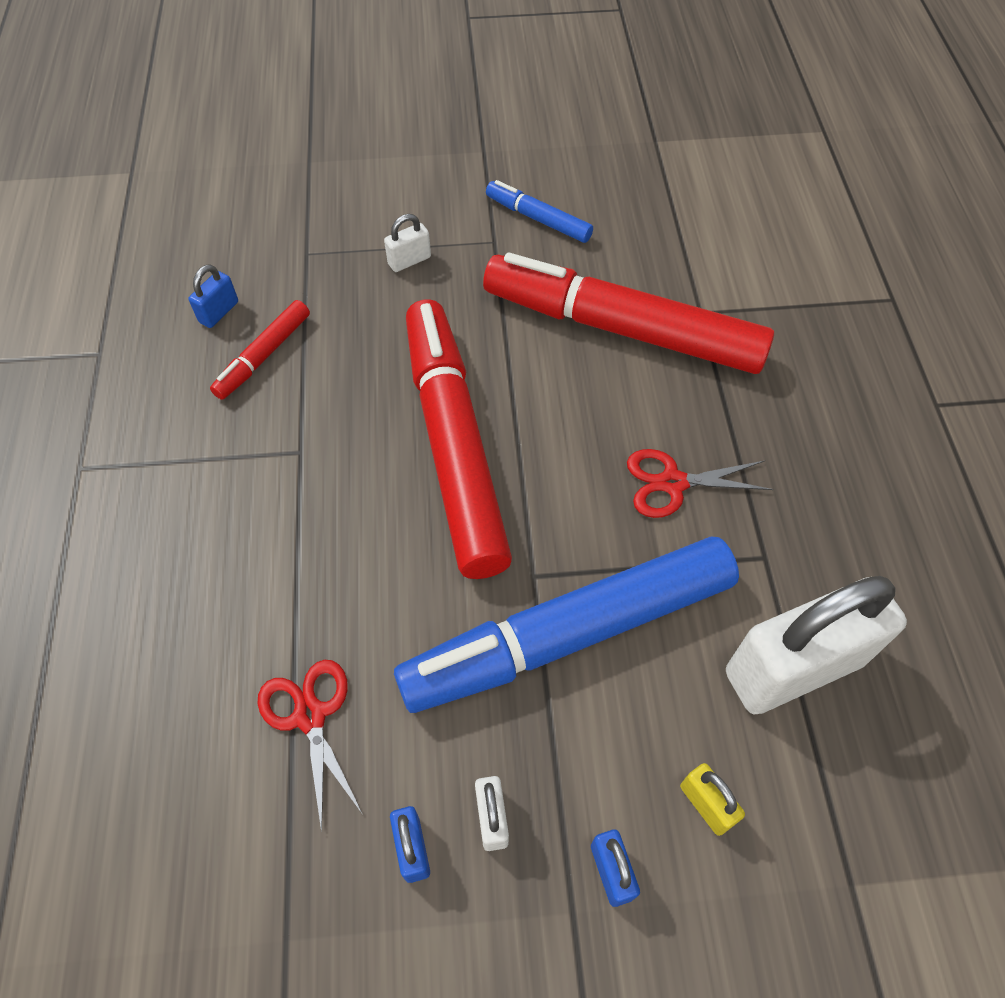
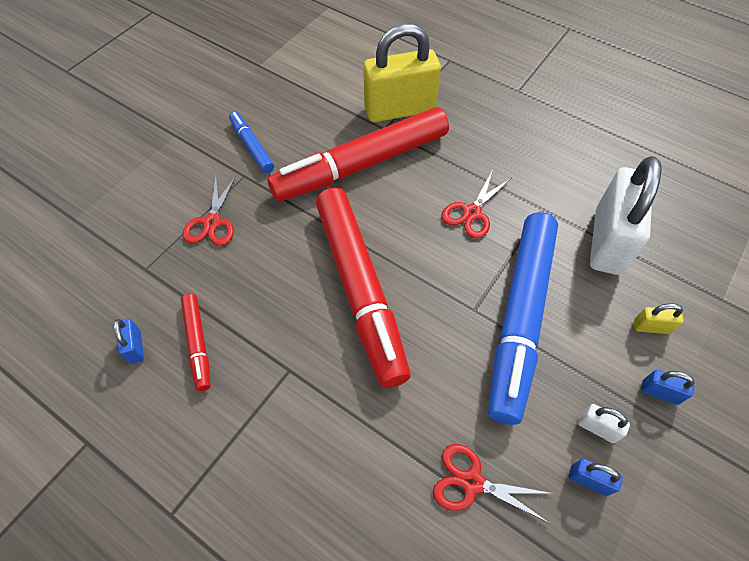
camera: 50 degrees left, 0 degrees up
white padlock [384,214,431,272] -> red scissors [183,175,237,246]
red marker [406,299,512,579] -> red marker turned 135 degrees counterclockwise [316,188,411,388]
blue marker [486,180,593,243] -> blue marker turned 75 degrees clockwise [229,112,274,173]
none -> yellow padlock [363,24,441,122]

